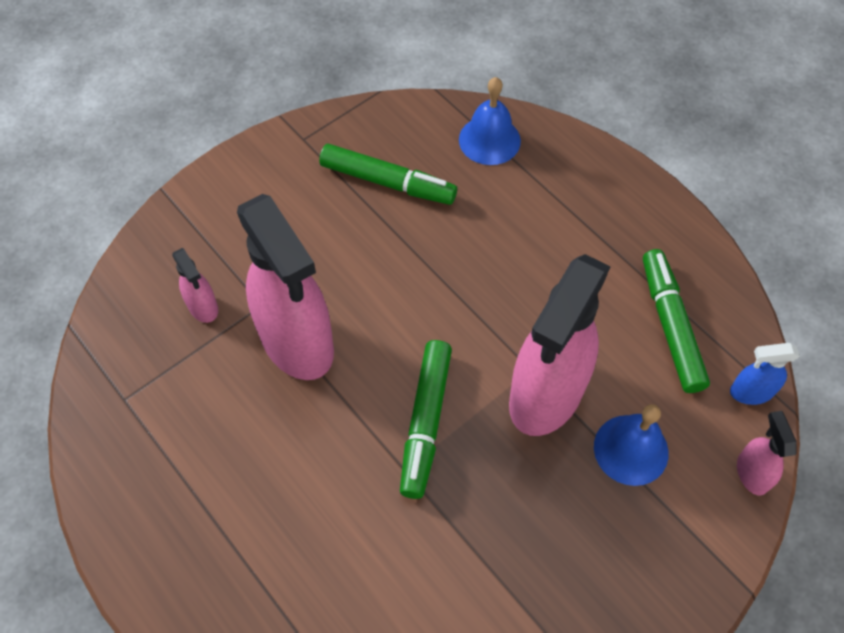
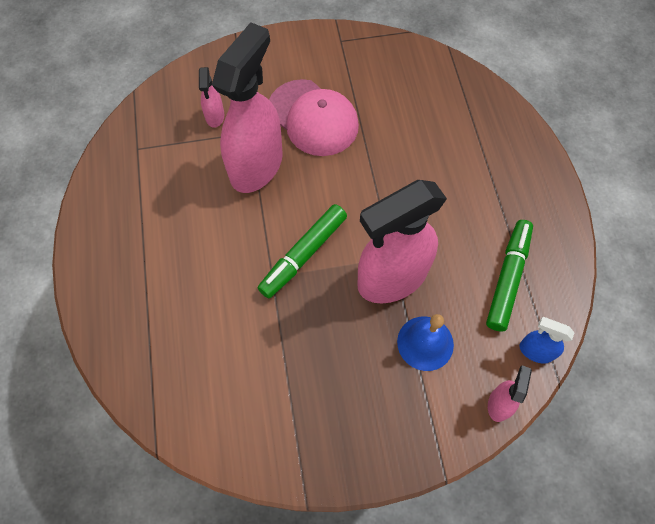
camera: 30 degrees right, 5 degrees up
pink spray bottle [237,194,334,380] -> pink spray bottle turned 150 degrees counterclockwise [212,22,283,193]
green marker [319,144,457,205] -> none
blue bell [459,77,521,165] -> none
none -> pink cap [269,79,359,156]

